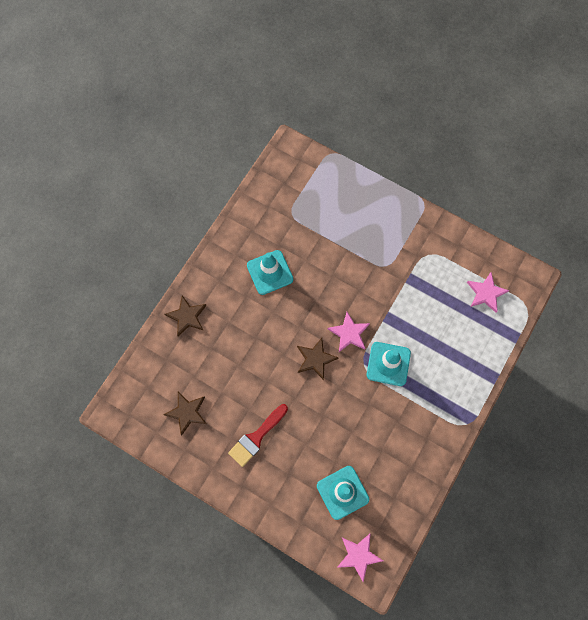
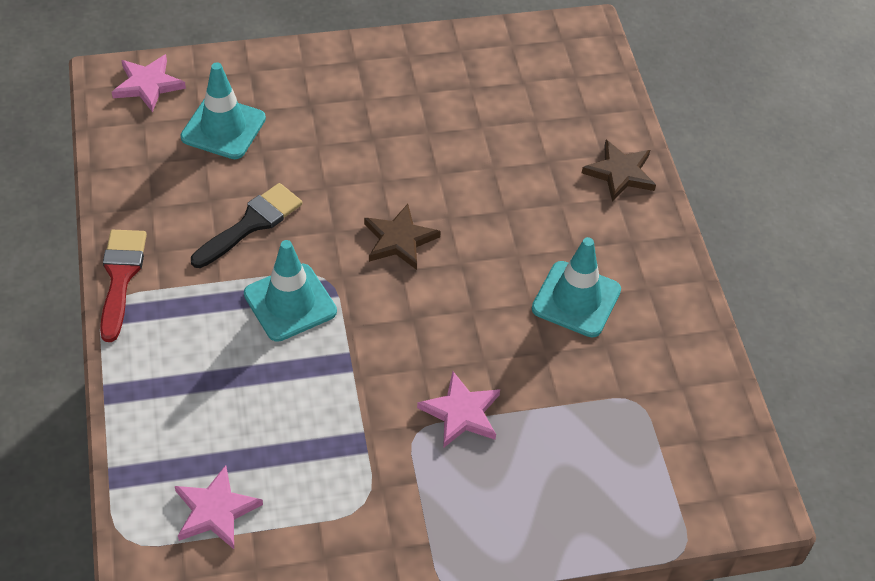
camera: 135 degrees right, 20 degrees down
brown star [163,392,207,436] -> none
red brush [228,404,288,467] -> red brush moved to [100,230,147,342]
pink star [328,312,370,352] -> pink star moved to [417,371,500,448]
none -> black brush [191,183,302,268]

